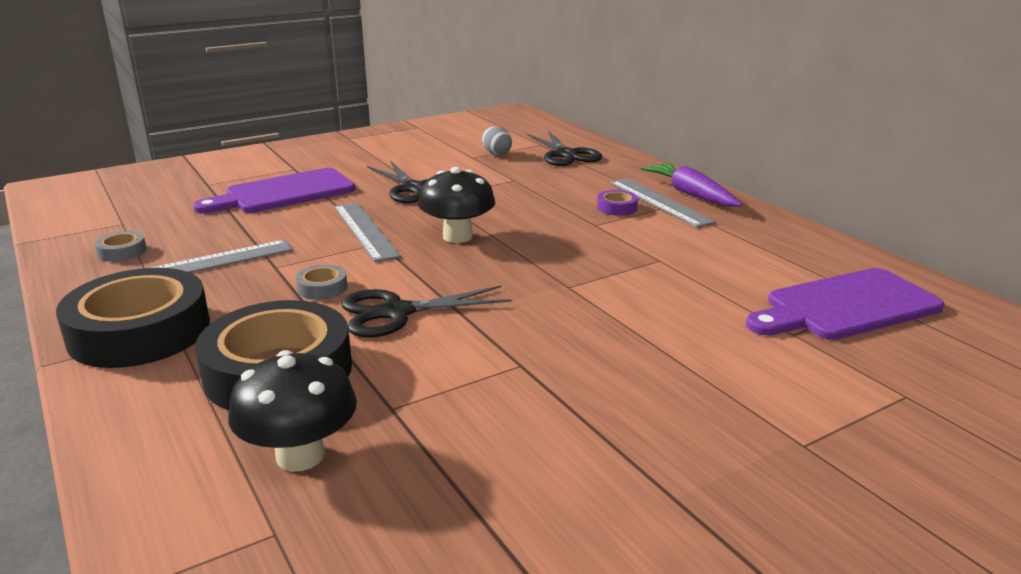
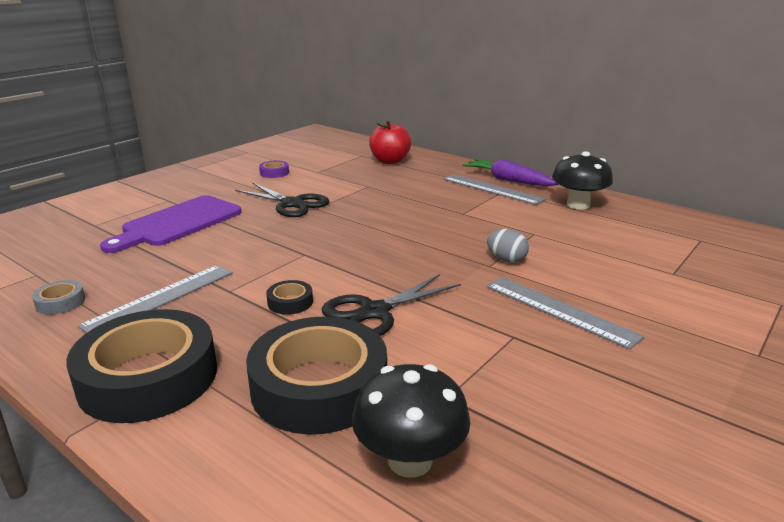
camera: 20 degrees left, 0 degrees up
grey tape [295,264,347,300] -> black tape [266,280,313,315]
grey ruler [334,202,401,262] -> grey ruler moved to [487,277,644,350]
black mushroom [418,167,495,243] -> black mushroom moved to [552,151,613,210]
grey egg [482,127,512,156] -> grey egg moved to [487,229,529,263]
black scissors [527,130,602,166] -> red apple [369,120,411,164]
purple tape [597,190,638,216] -> purple tape moved to [259,161,289,178]
purple cutting board [746,268,944,340] -> none

